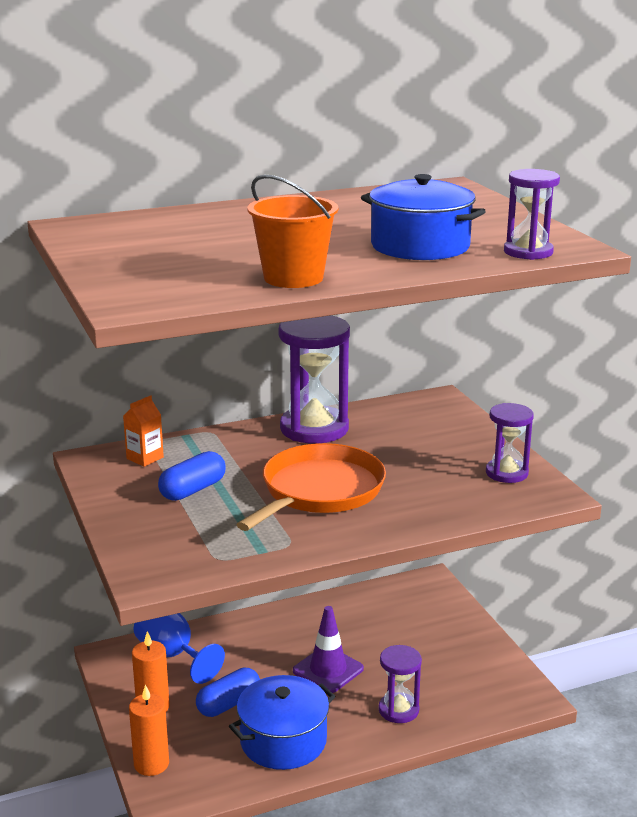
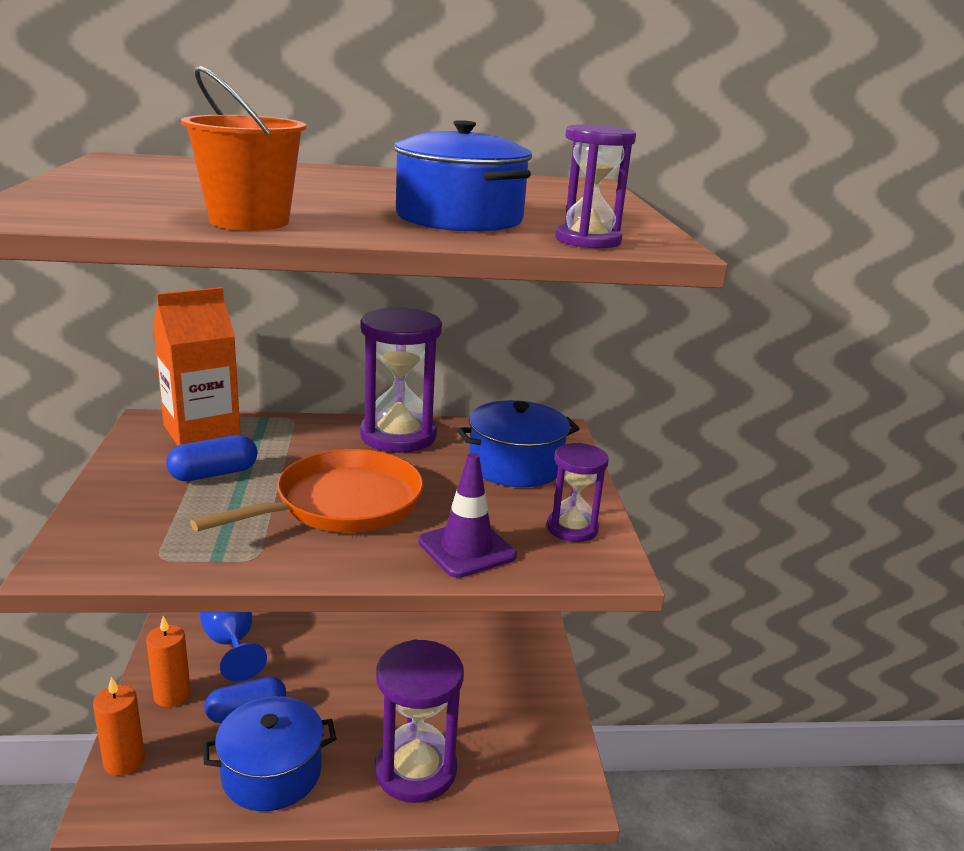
camera: 15 degrees right, 0 degrees up
orange carton [123,395,164,467] -> orange carton [153,287,241,446], size x2.10
purple traffic cone [293,606,364,693] -> purple traffic cone moved to [418,453,517,578]
purple hourglass [379,645,422,723] -> purple hourglass [375,639,464,803], size x1.75
none -> blue pot [457,400,580,487]

